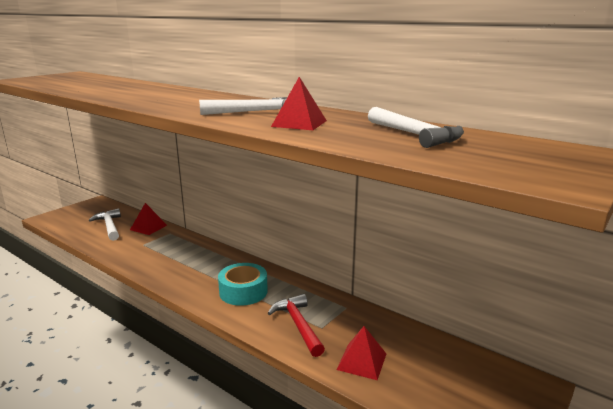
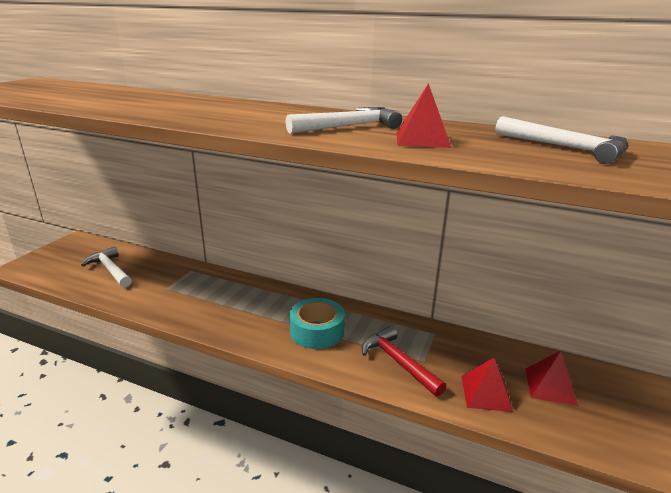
camera: 15 degrees left, 5 degrees up
red pyramid [130,203,167,235] -> red pyramid moved to [526,351,578,406]

